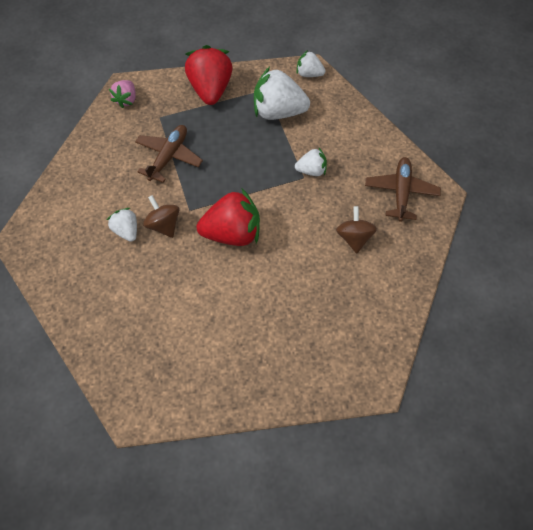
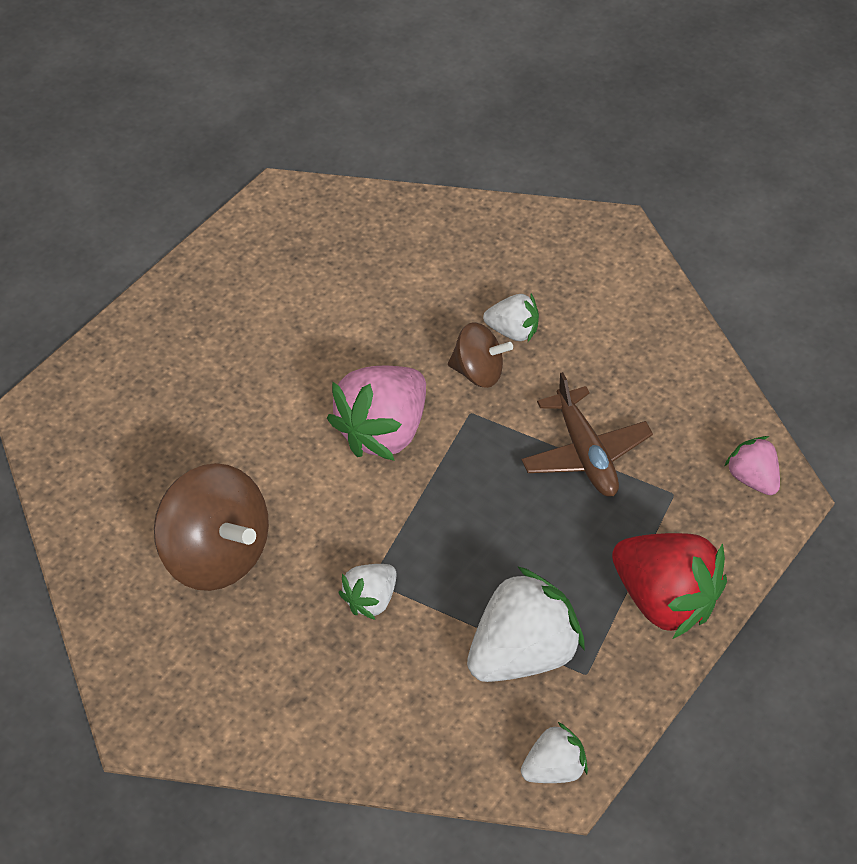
camera: 135 degrees right, 10 degrees down
red strawberry [197,188,260,246] -> pink strawberry [327,366,426,461]
brown spinning top [336,206,377,253] -> brown spinning top [154,463,269,591], size x1.74
brown plane [365,157,441,222] -> none

